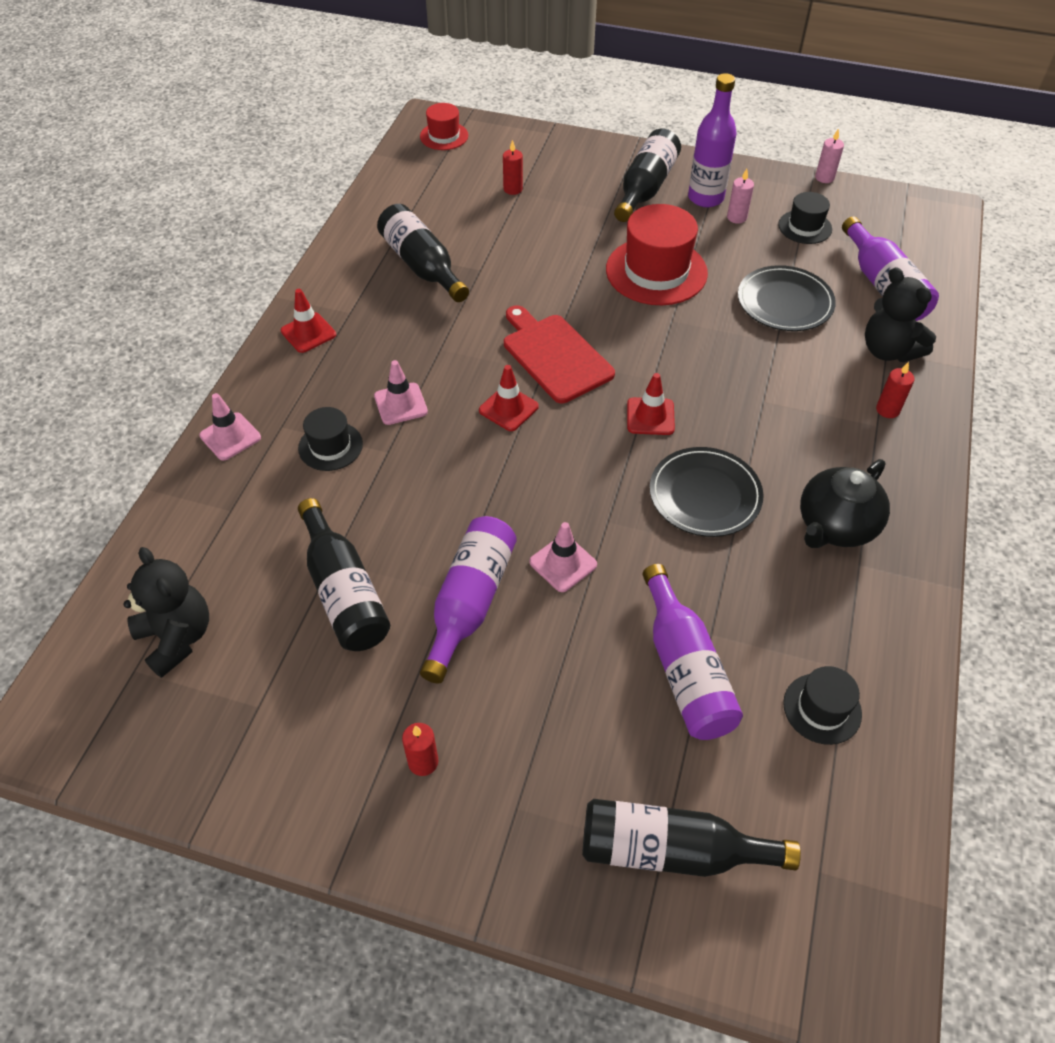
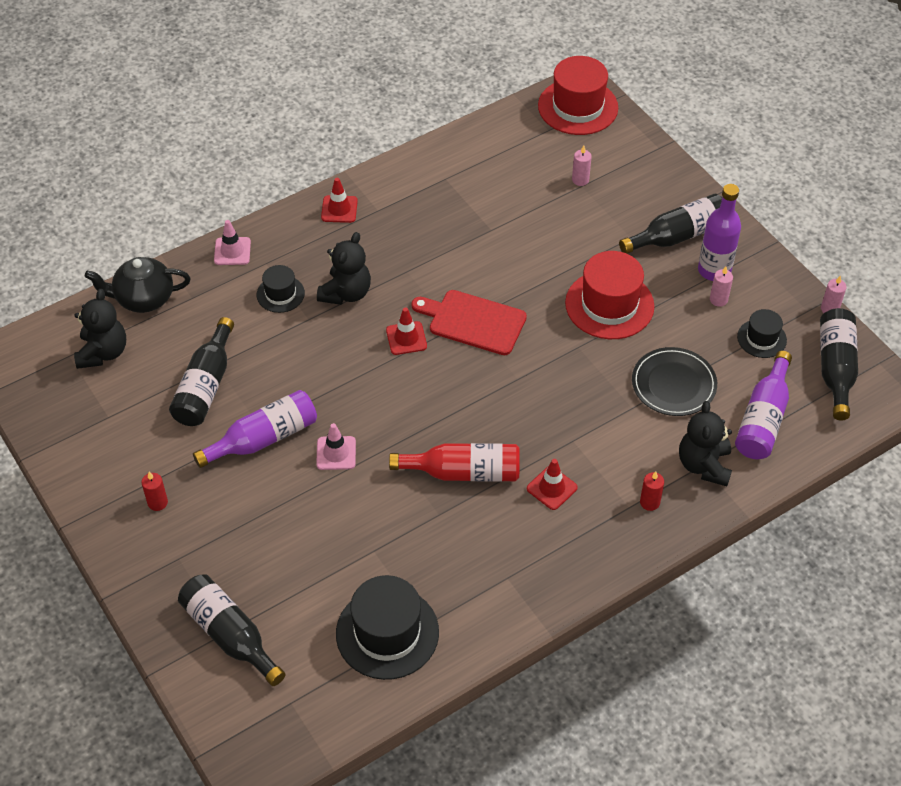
camera: 40 degrees right, 0 degrees up
pink traffic cone [374,360,428,425] -> black teddy bear [317,232,371,305]
black bottle [377,204,469,302] -> black bottle moved to [820,308,858,420]
red hat [420,103,468,150] -> red hat [538,56,618,135], size x1.84
red candle [503,140,523,195] -> pink candle [572,145,592,186]
red cutting board [504,305,615,403] -> red cutting board turned 75 degrees counterclockwise [411,290,527,355]
red traffic cone [627,373,675,435] -> red traffic cone moved to [527,459,578,510]
purple bottle [643,564,743,740] -> none
black plate [650,447,764,537] -> red bottle [389,443,520,482]
black hat [783,666,862,745] -> black hat [336,575,439,680], size x1.84
black teapot [800,459,890,548] -> black teapot moved to [85,257,191,313]

